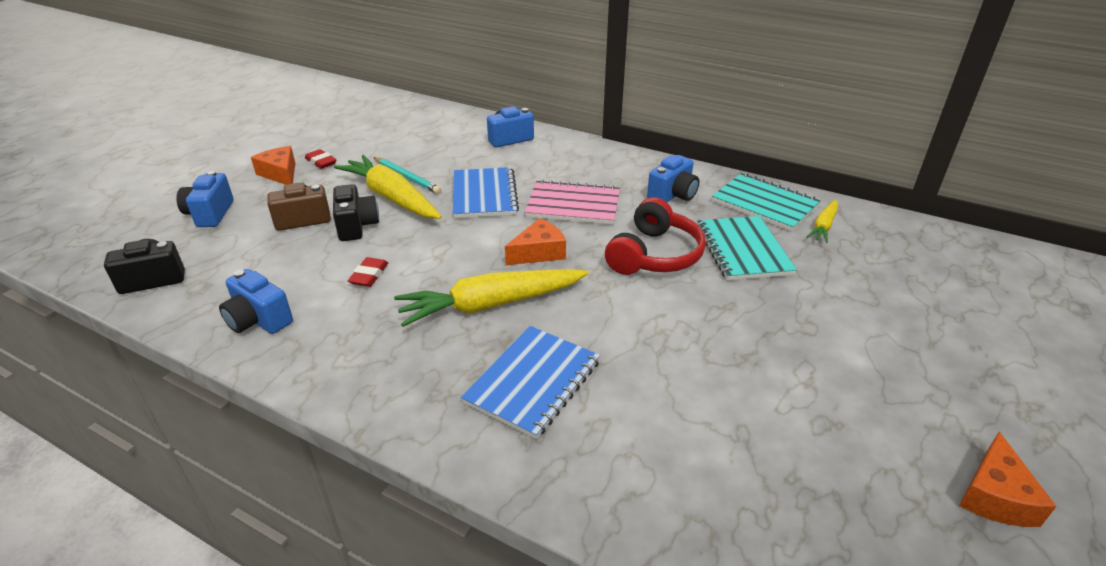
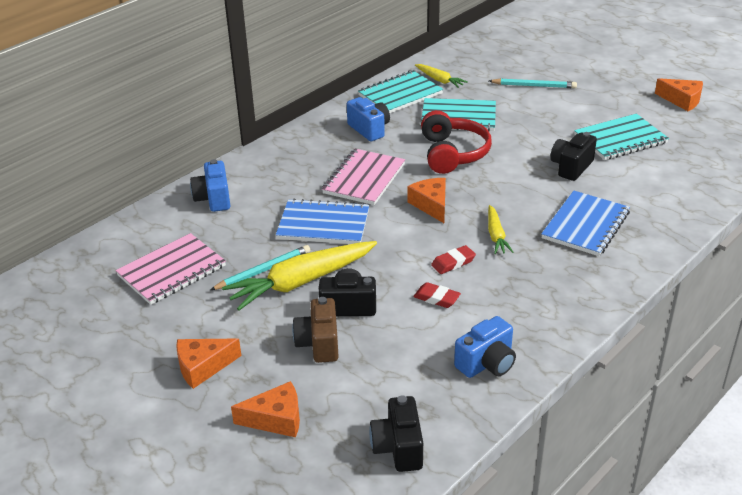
camera: 75 degrees left, 0 degrees up
blue camera [176,171,234,227] -> orange cheese [231,381,300,437]
red eraser [305,149,336,169] -> red eraser moved to [431,245,476,274]
yellow carrot [394,269,588,327] -> yellow carrot [488,205,514,254], size x0.51
blue notebook [461,326,600,439] -> blue notebook turned 75 degrees clockwise [541,191,630,256]
red headphones [605,197,706,275] -> red headphones turned 45 degrees clockwise [421,110,492,174]
none -> pink notebook [116,233,226,305]
none -> turquoise pencil [489,78,577,88]
none -> black camera [550,132,597,181]
none -> turquoise notebook [574,114,669,160]

